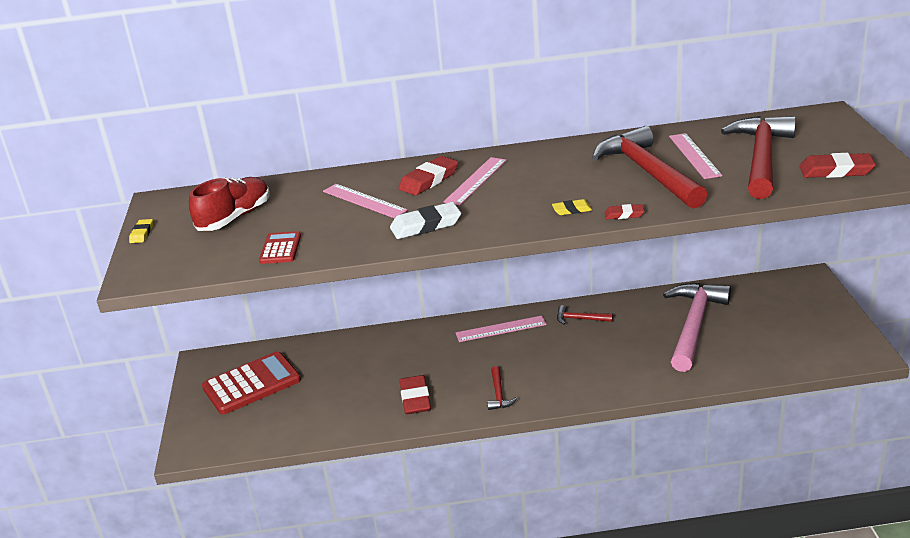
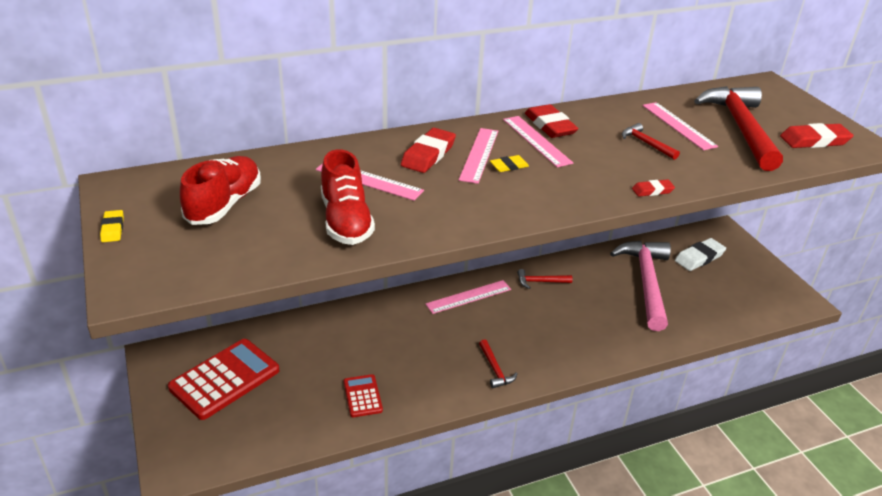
camera: 20 degrees left, 5 degrees up
red calculator [259,231,301,264] -> red calculator moved to [344,374,383,417]
white eraser [390,202,461,239] -> white eraser moved to [675,238,726,271]
red eraser [399,375,431,415] -> red eraser moved to [525,104,579,138]
yellow eraser [552,199,592,215] -> yellow eraser moved to [490,155,529,172]
red hammer [592,126,708,209] -> red hammer [622,123,680,160], size x0.43
none -> red shoe [321,149,375,245]
none -> pink ruler [503,116,573,167]

